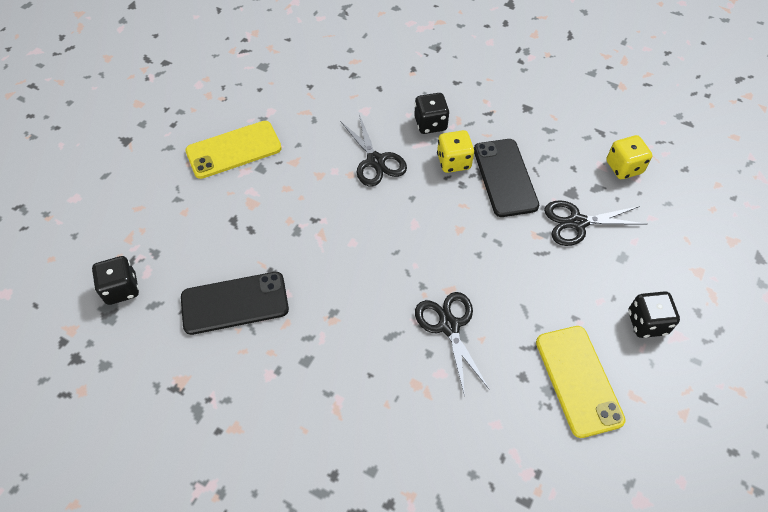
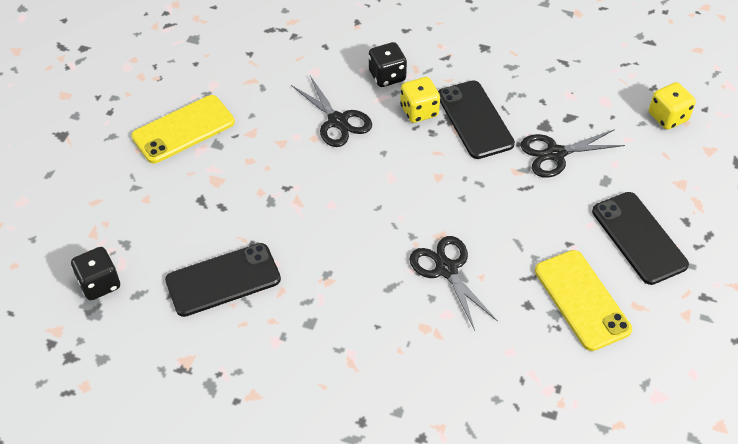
camera: 10 degrees left, 5 degrees down
yellow dice [606,135,652,179] -> yellow dice moved to [649,82,696,130]
black dice [628,291,680,338] -> black phone [592,192,689,285]

